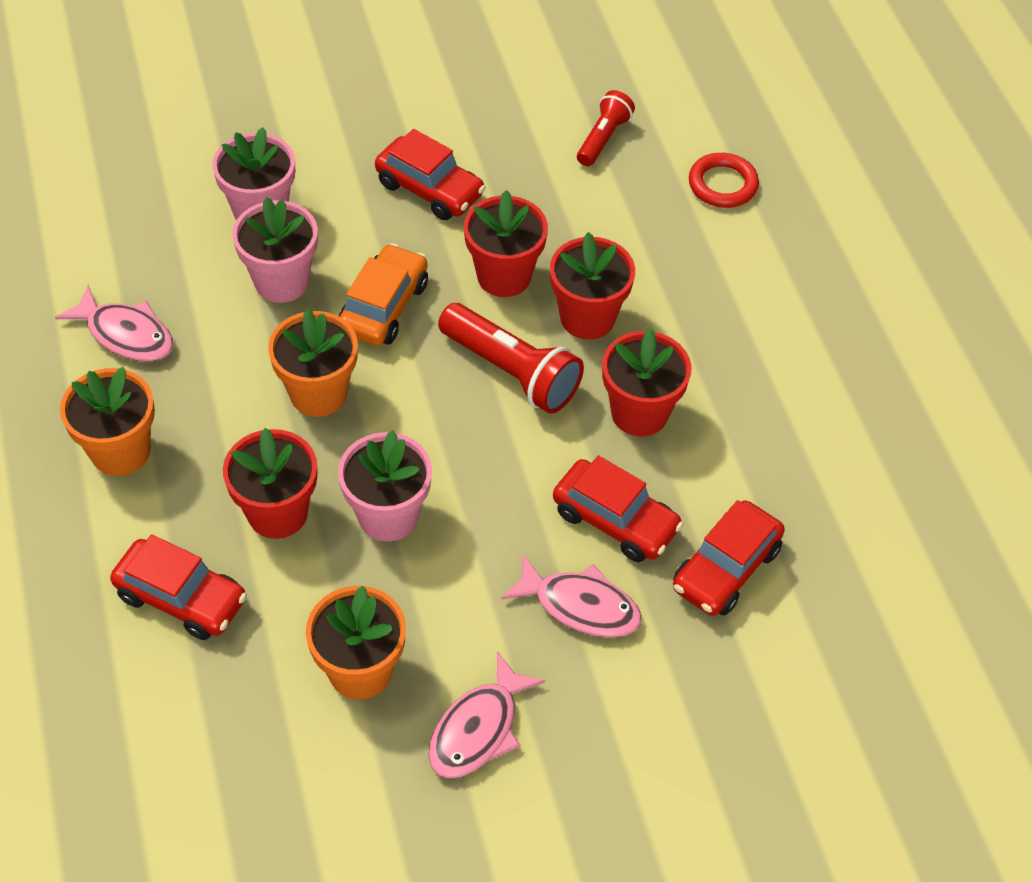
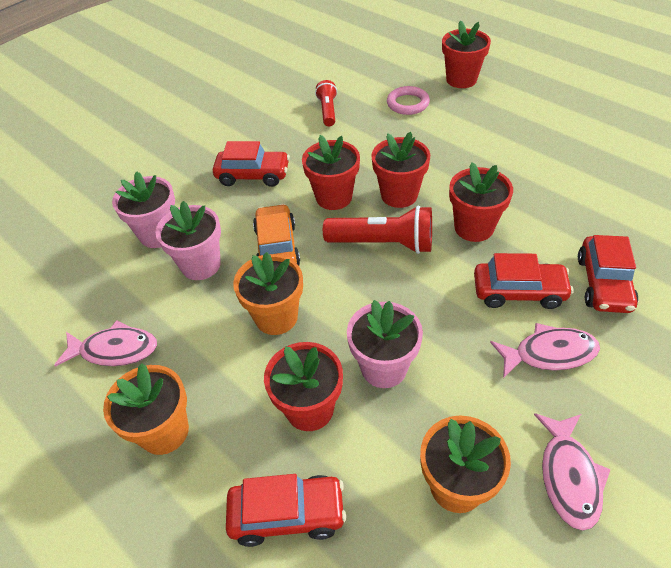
camera: 25 degrees left, 5 degrees down
red ring [689,153,759,208] -> pink ring [387,86,430,115]
none -> red flower pot [442,20,491,88]

